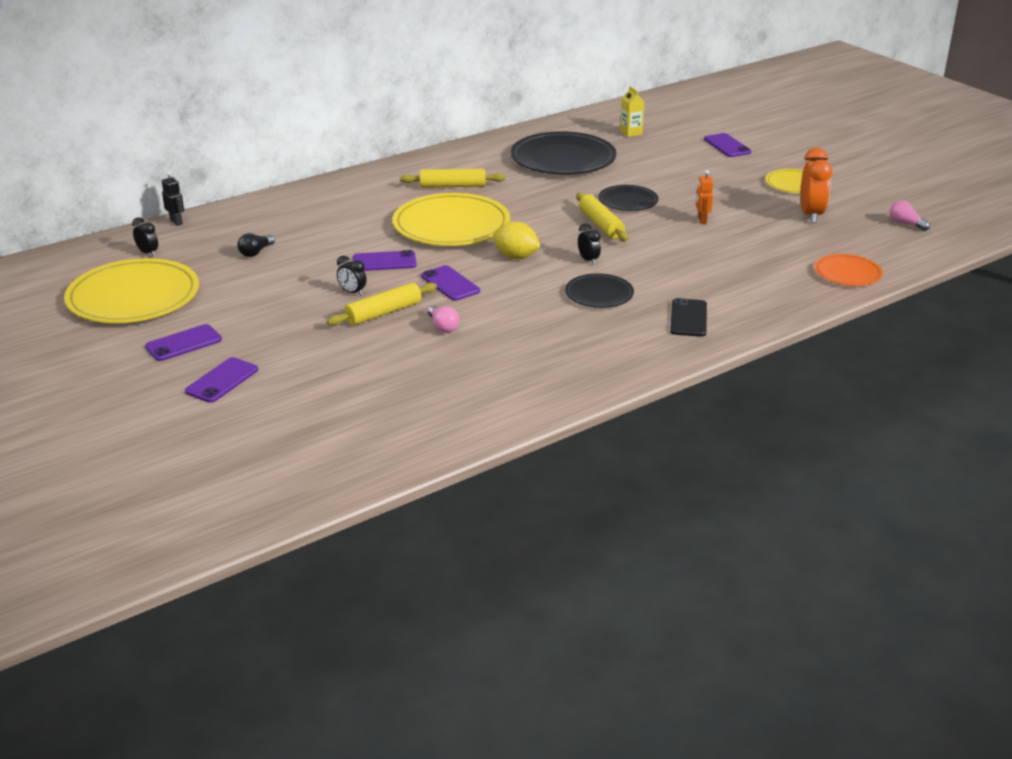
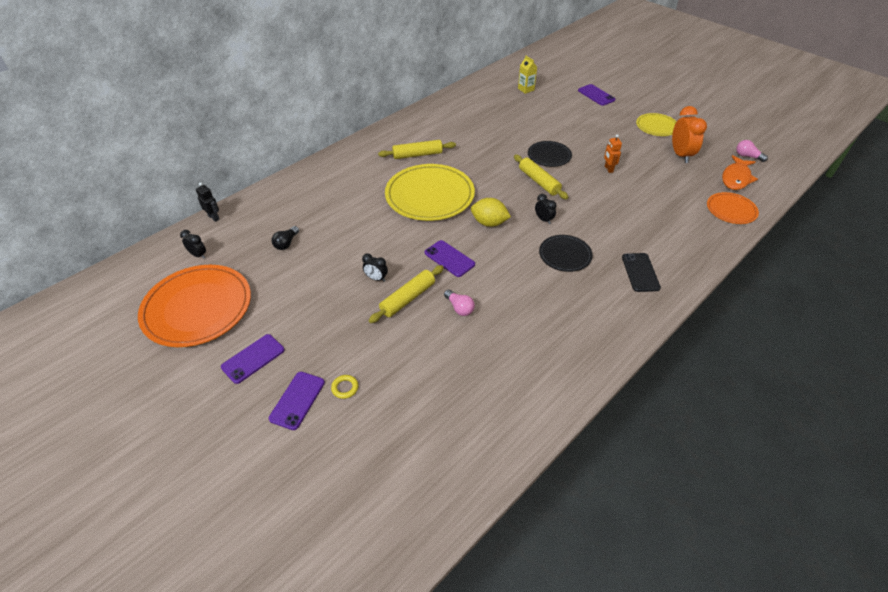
camera: 10 degrees left, 15 degrees up
yellow plate [64,258,199,323] -> orange plate [138,265,251,347]
purple phone [353,250,417,271] -> none
black plate [510,131,616,175] -> none
none -> yellow ring [331,375,358,399]
none -> orange fish [722,155,758,190]

